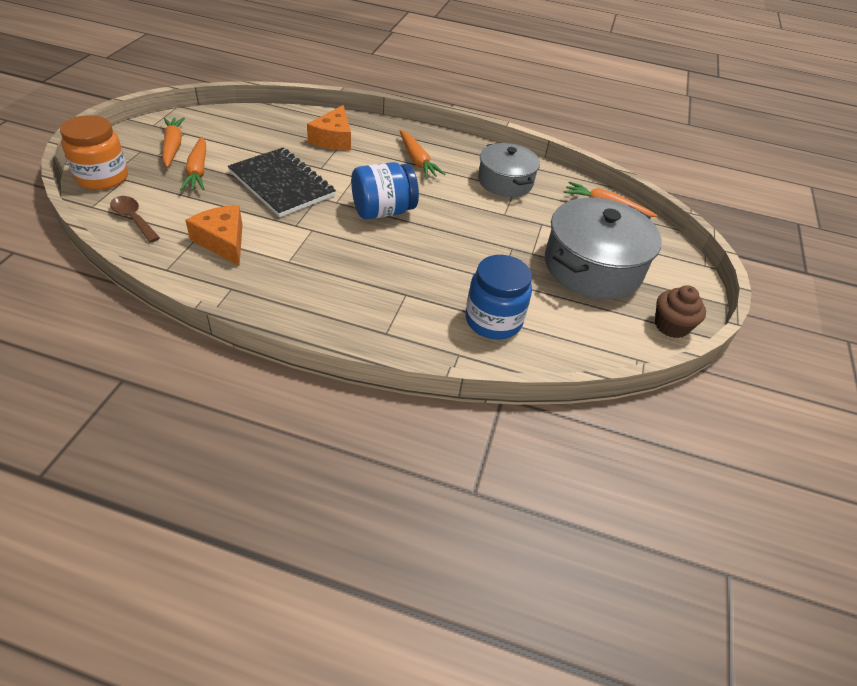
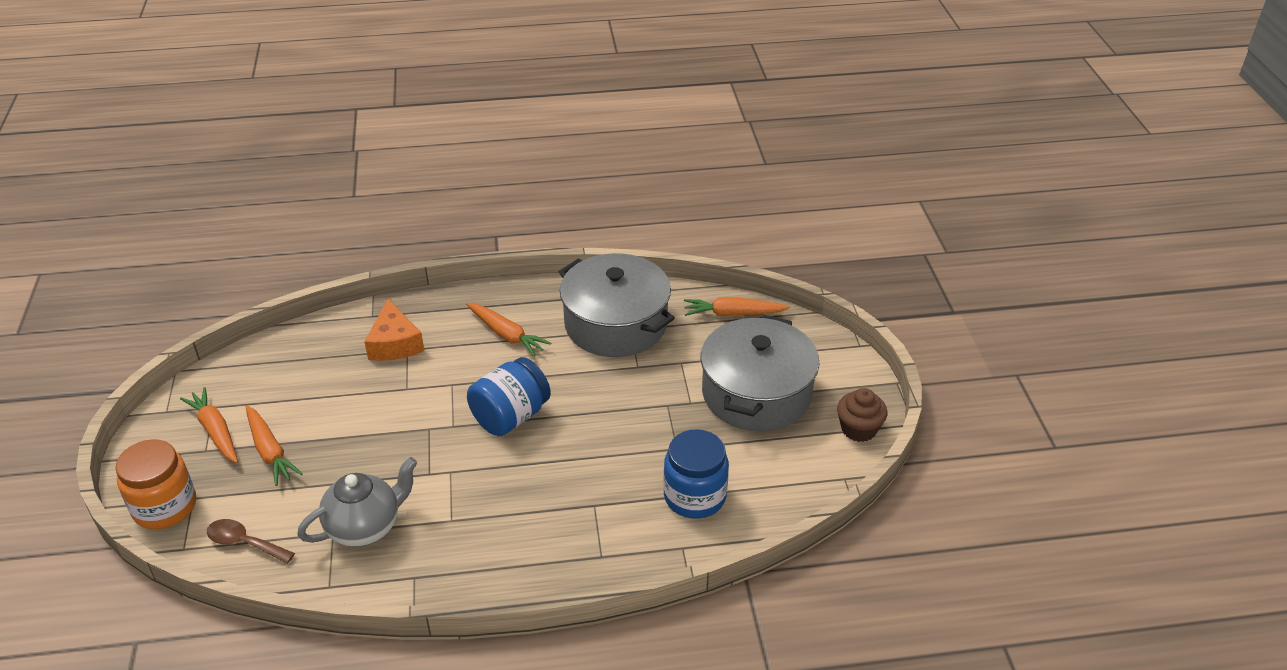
camera: 20 degrees left, 5 degrees down
orange cheese [185,205,242,266] -> grey teapot [297,457,417,547]
black notebook [228,148,336,217] -> none
grey pot [478,143,540,197] -> grey pot [559,253,675,357], size x1.56

